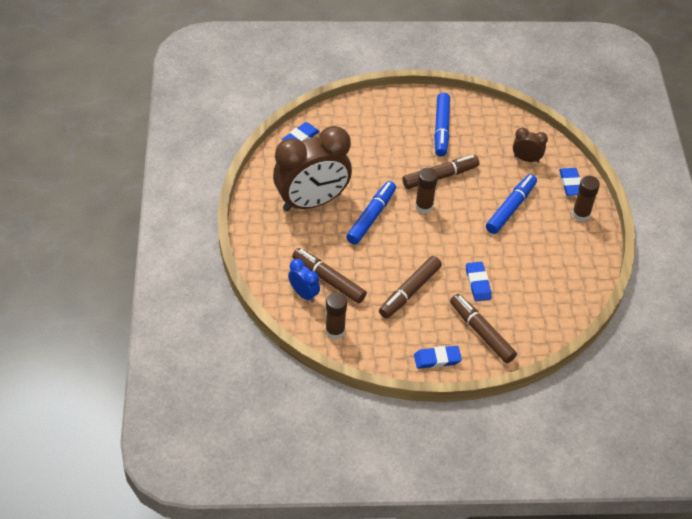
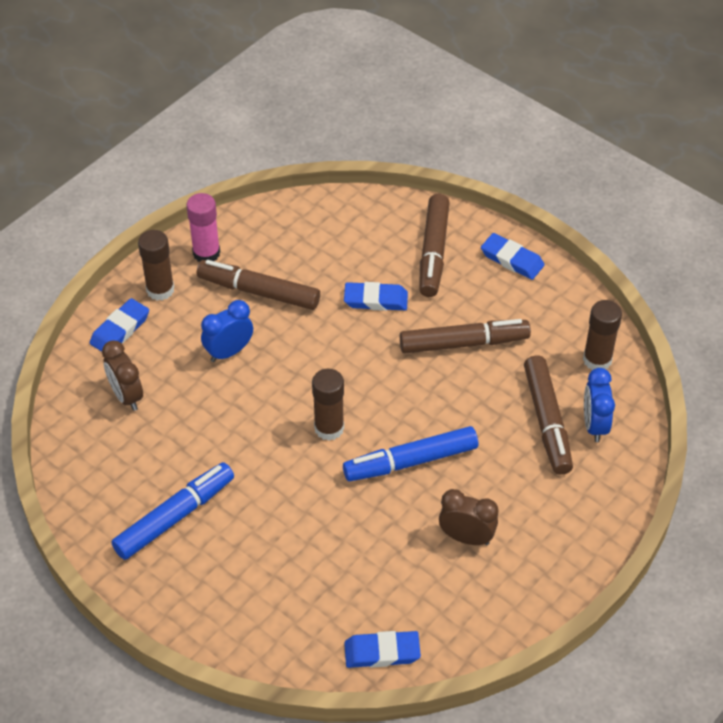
camera: 135 degrees left, 0 degrees up
brown clock [273,126,352,211] -> brown clock [439,489,498,545], size x0.44
brown marker [402,155,480,189] -> brown marker moved to [197,260,320,310]
blue eraser [466,262,492,301] -> blue eraser turned 60 degrees clockwise [344,282,408,311]
blue marker [486,174,537,234] -> blue clock [201,300,253,362]
none -> pink glue stick [186,193,220,262]

